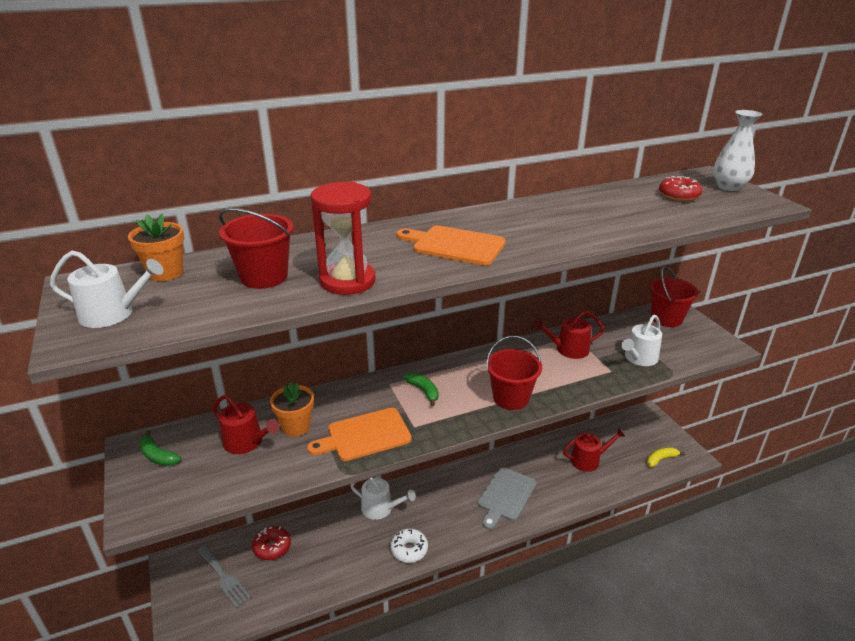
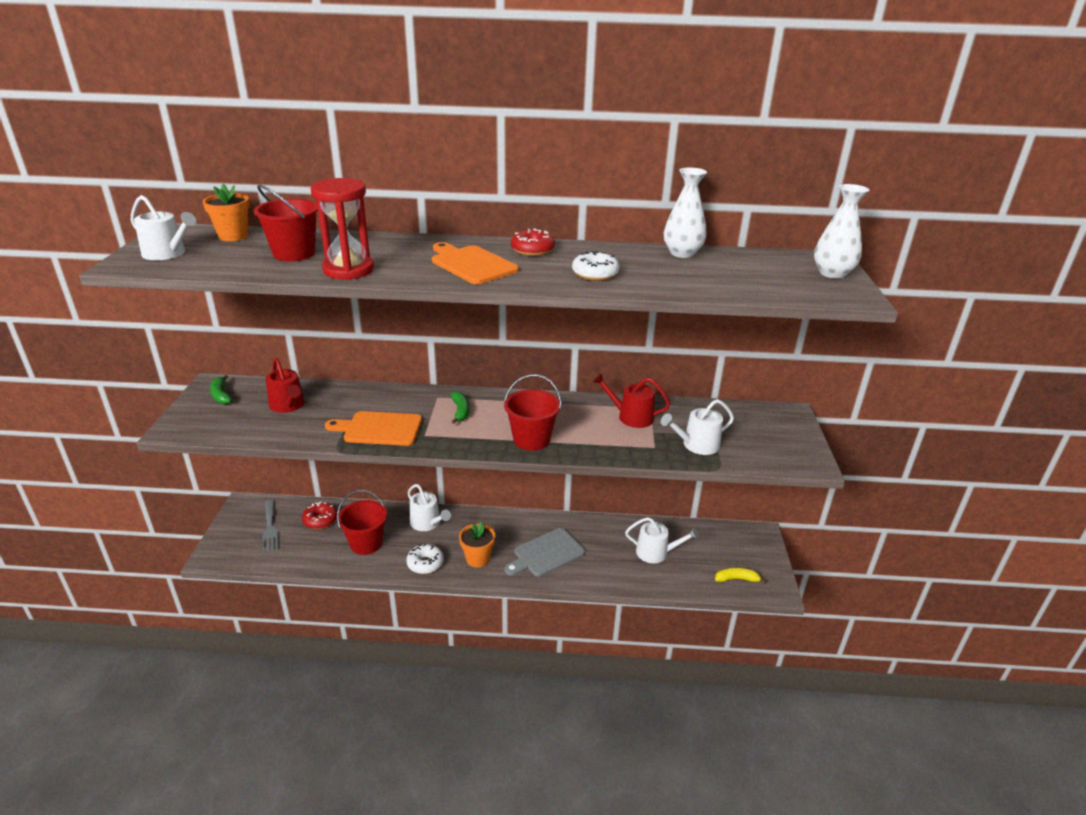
camera: 25 degrees right, 0 degrees up
orange flower pot [270,382,314,437] -> orange flower pot moved to [459,522,495,568]
red watering can [563,428,625,472] -> white watering can [625,517,699,563]
red bucket [650,266,699,327] -> red bucket moved to [337,490,387,555]
red donut [659,176,702,202] -> red donut moved to [511,229,555,256]
none -> white donut [572,251,620,281]
none -> white vase [664,167,707,258]

